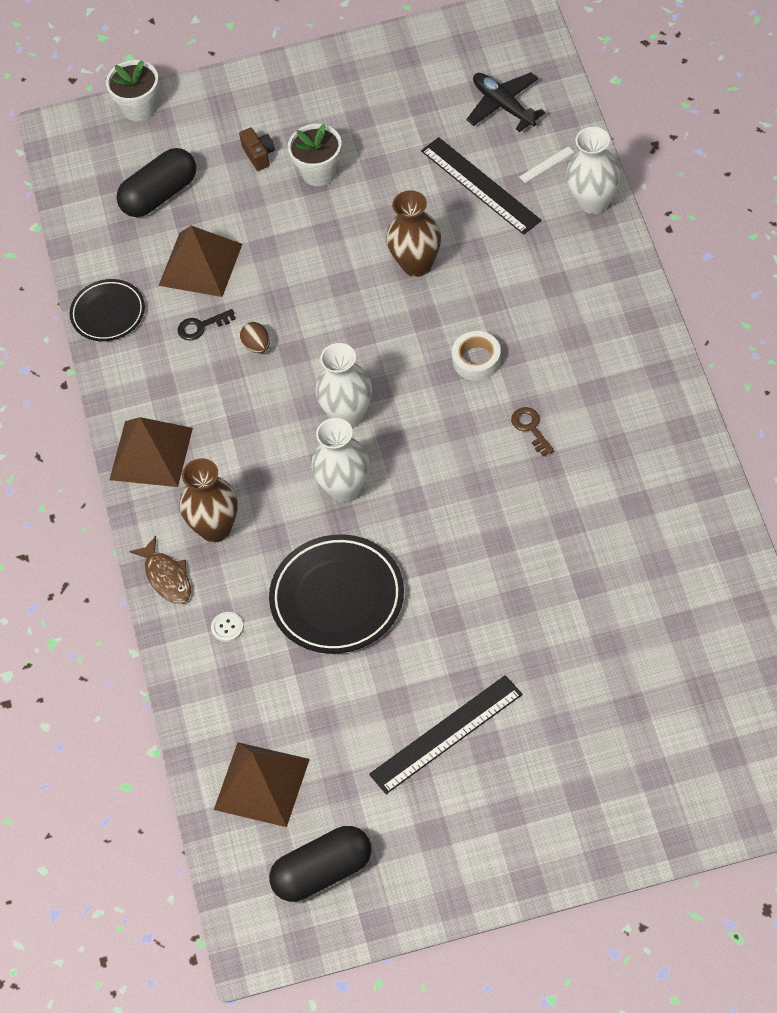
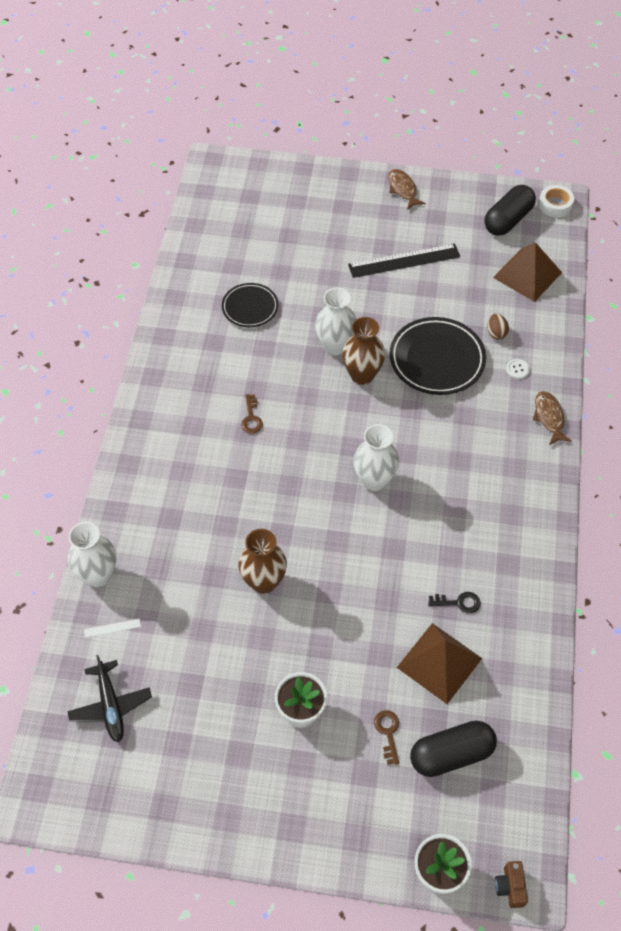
camera: 165 degrees left, 0 degrees up
black plate [70,279,145,341] -> black plate moved to [222,283,278,327]
brown pyramid [109,417,193,487] -> none
brown vase [180,458,238,543] -> brown vase moved to [342,317,385,385]
brown camera [239,128,275,171] -> brown camera moved to [495,861,528,908]
brown egg [240,322,270,353] -> brown egg moved to [488,314,509,340]
black capsule [269,826,371,902] -> black capsule turned 45 degrees counterclockwise [484,185,536,236]
white vase [311,418,369,503] -> white vase moved to [315,288,356,356]
black ruler [421,137,542,235] -> none
white tape [452,331,501,381] -> white tape moved to [539,185,574,217]
none -> brown key [374,710,399,765]
none -> brown fish [388,169,426,210]

